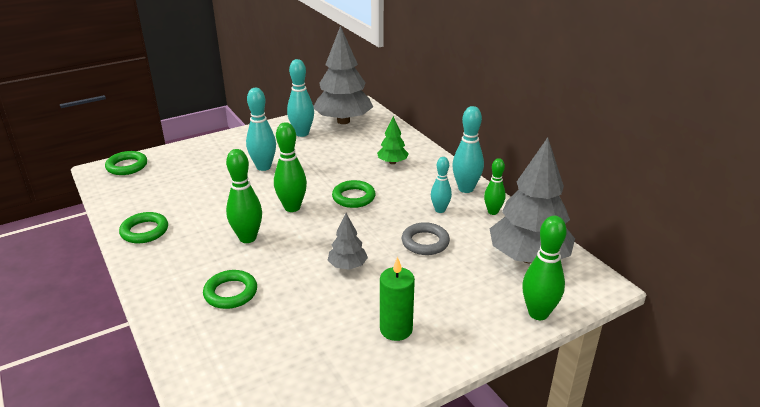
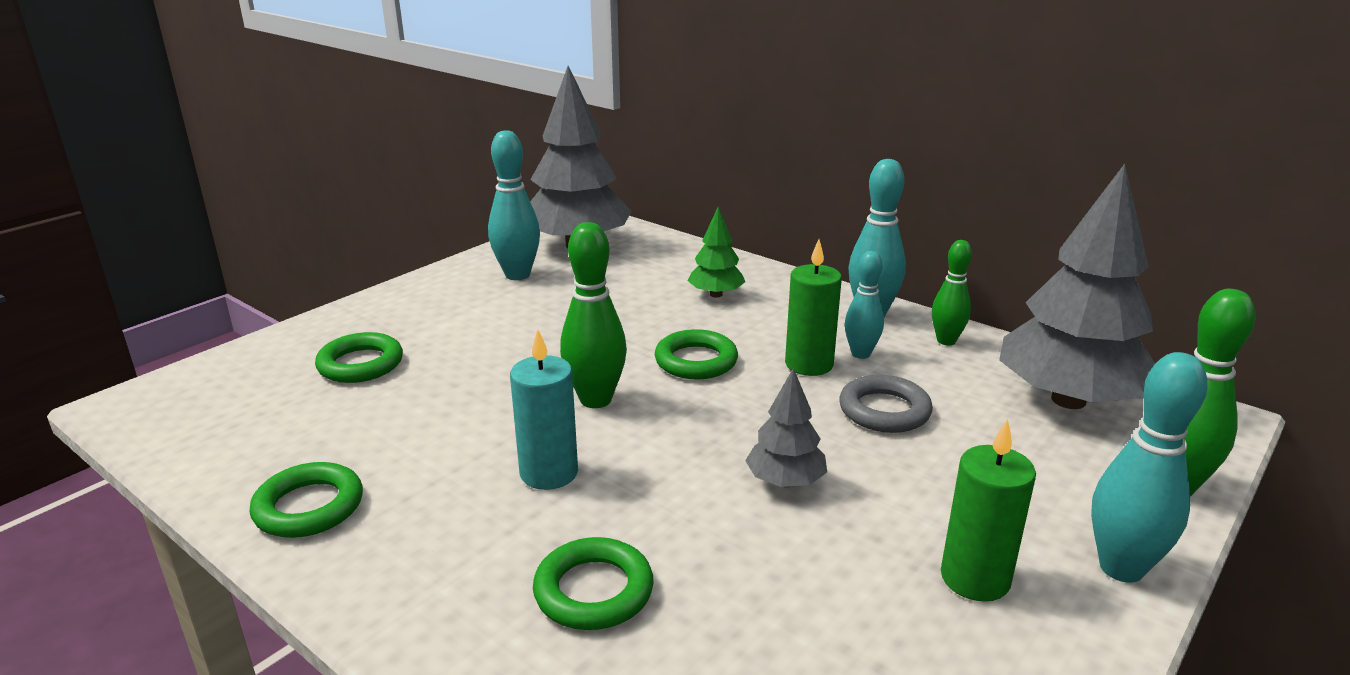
camera: 20 degrees left, 5 degrees down
green ring [105,151,147,175] -> green ring moved to [315,332,403,383]
green bowling pin [226,149,262,243] -> turquoise candle [510,329,578,490]
turquoise bowling pin [246,88,276,171] -> turquoise bowling pin moved to [1091,352,1208,583]
none -> green candle [785,239,842,376]

